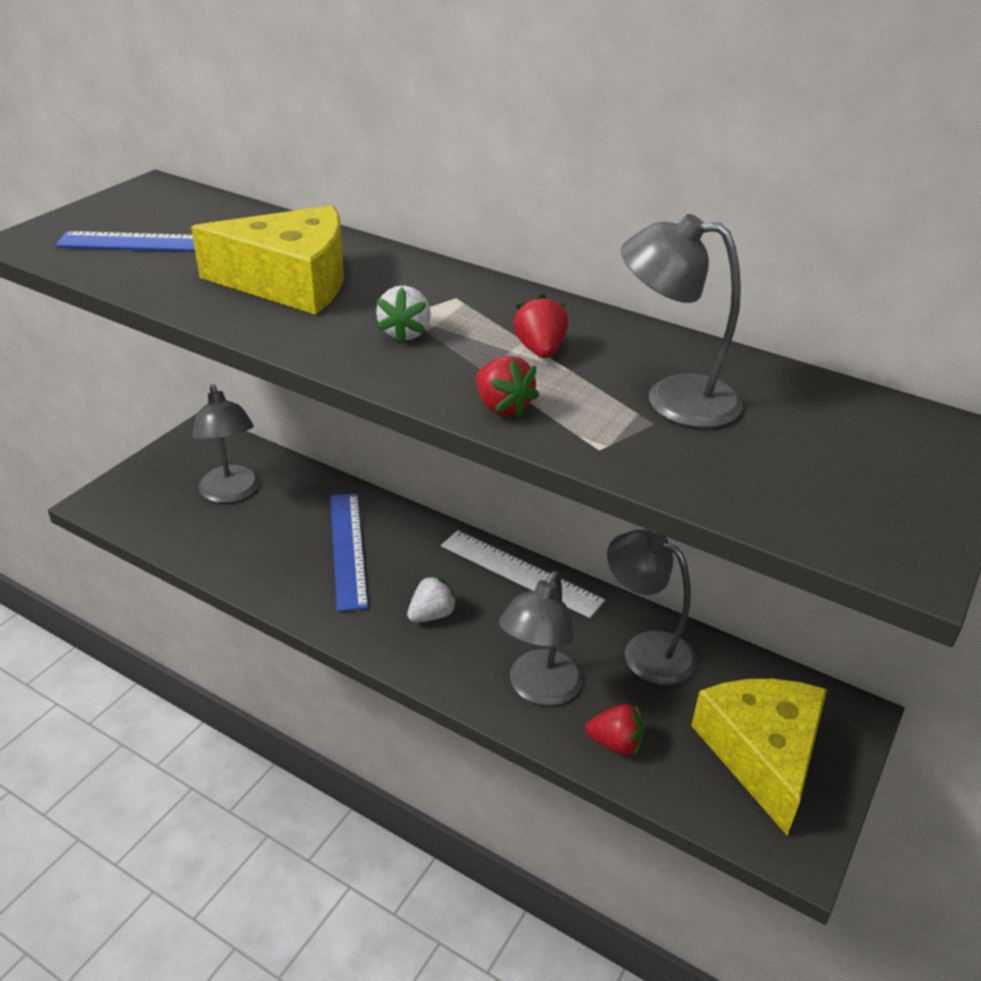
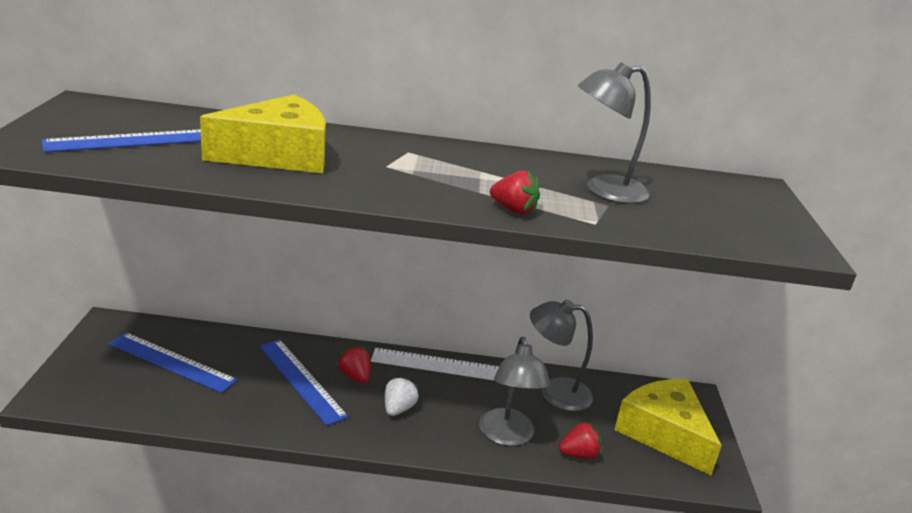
camera: 30 degrees left, 10 degrees down
grey lamp [192,384,260,503] -> blue ruler [109,332,237,393]
white strawberry [376,285,431,343] -> none
red strawberry [513,294,568,358] -> red strawberry moved to [336,345,371,383]

